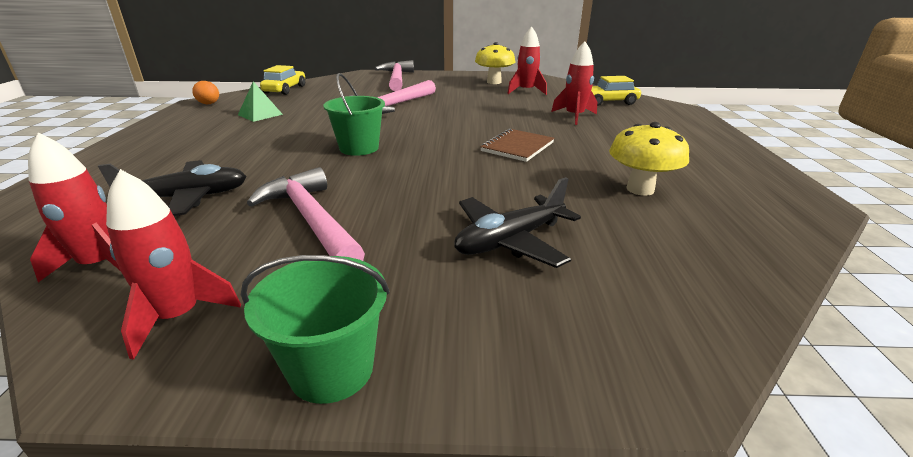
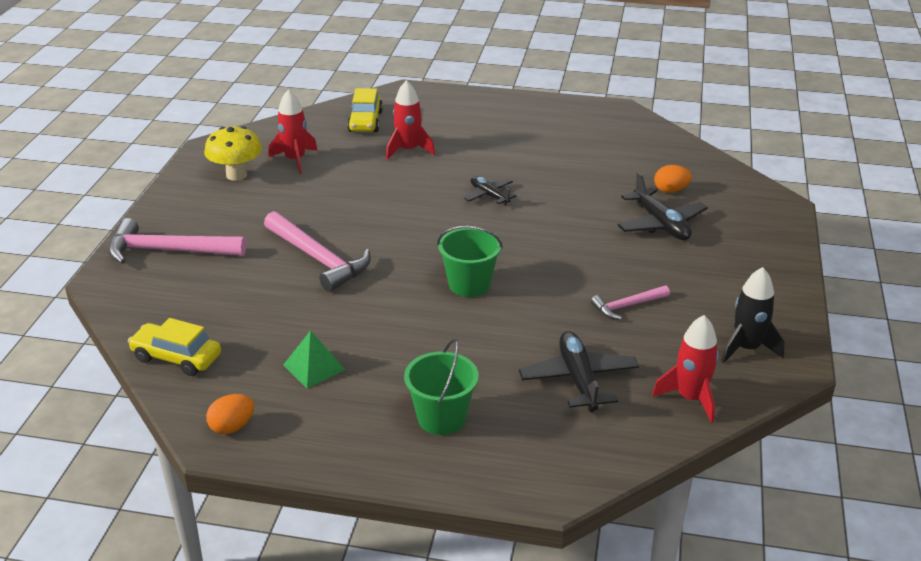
camera: 80 degrees left, 5 degrees up
red rocket [106,169,241,360] -> black rocket [721,267,784,363]
green bucket [241,255,390,404] -> green bucket moved to [404,339,479,435]
pink hammer [247,167,365,261] -> pink hammer [591,286,670,320], size x0.55
brown notebook [480,128,554,162] -> black plane [464,176,517,206]
yellow mushroom [609,122,689,196] -> none
none -> orange egg [654,165,692,193]

